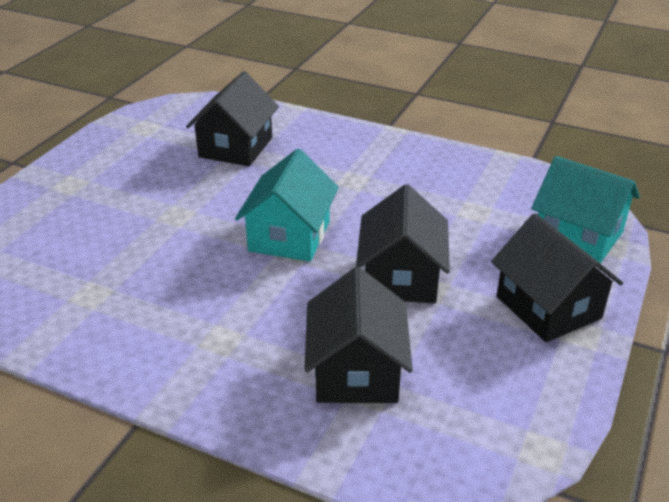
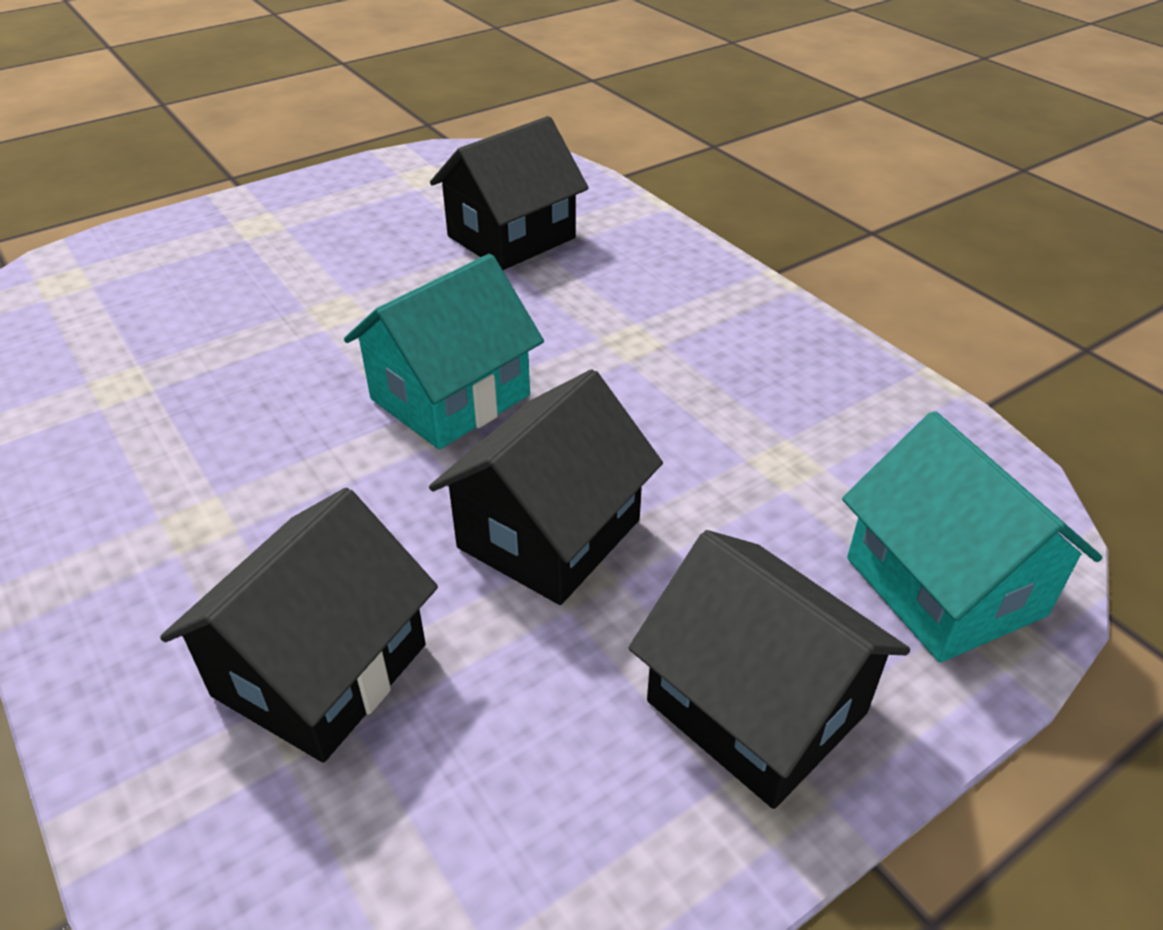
camera: 30 degrees right, 5 degrees up
black house [491,213,623,342] -> black house turned 45 degrees counterclockwise [629,530,910,809]

